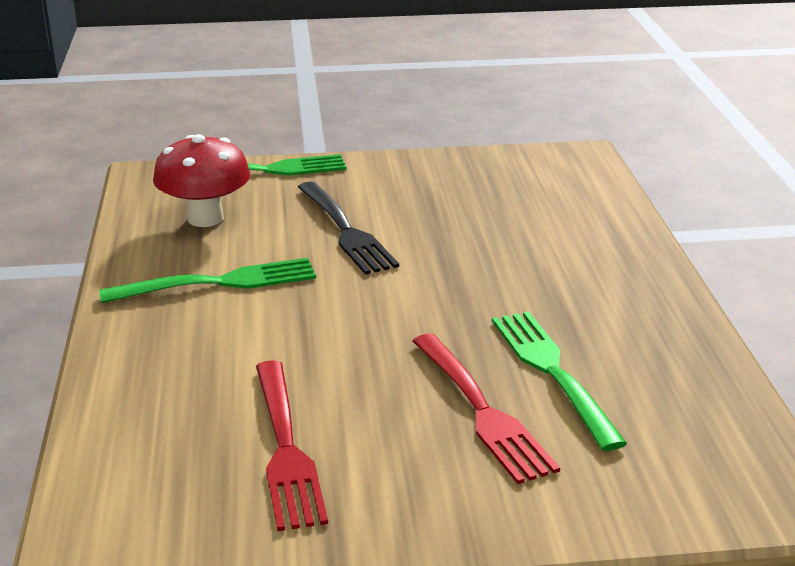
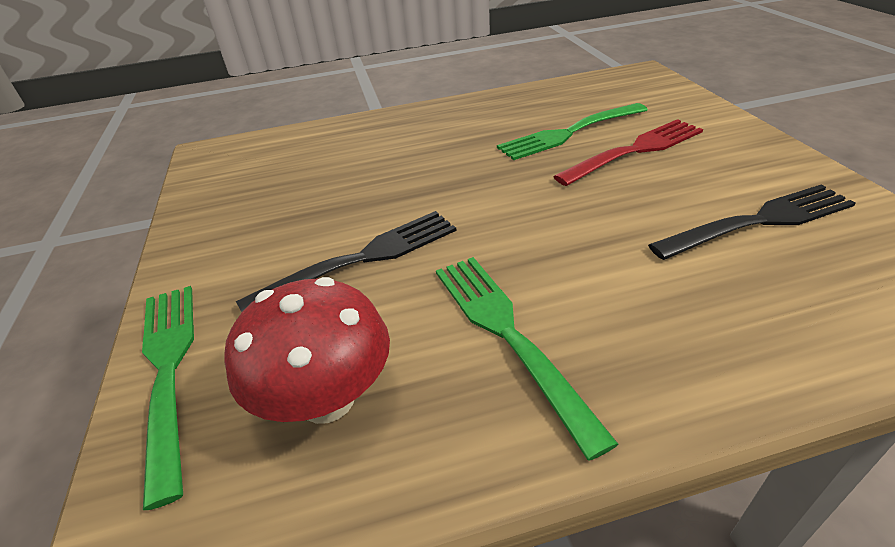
camera: 95 degrees left, 10 degrees up
red fork [256,360,328,531] -> black fork [648,185,856,260]

